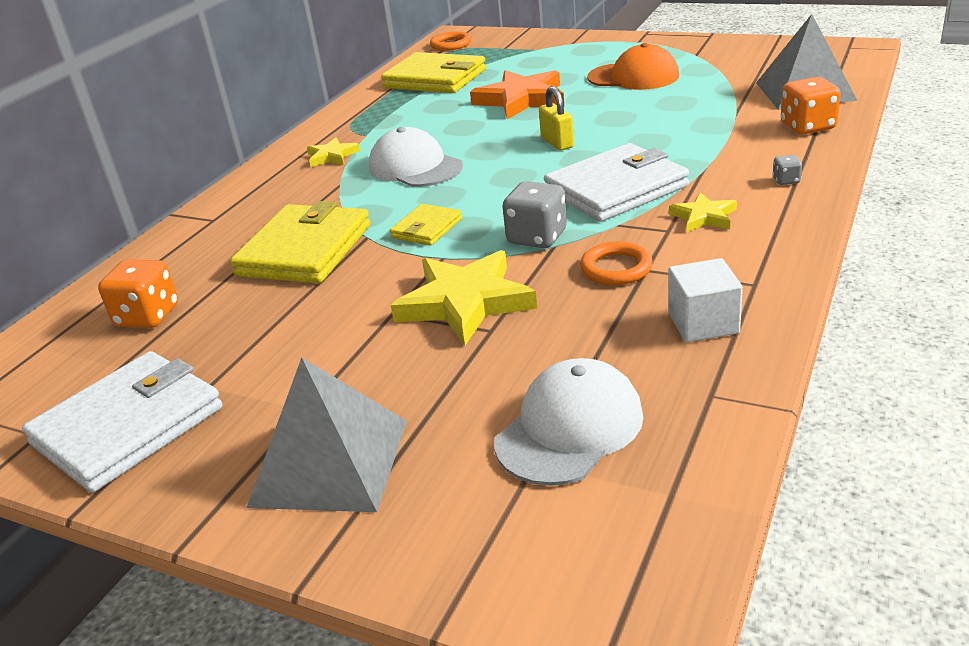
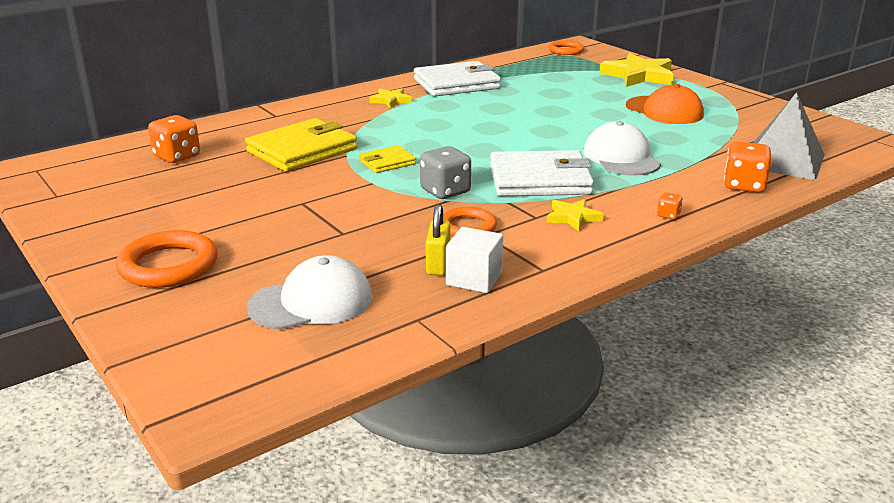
camera: 25 degrees right, 5 degrees down
white wallet [22,351,222,493] -> white wallet moved to [414,61,501,97]
grey pyramid [246,357,407,512] -> orange ring [116,230,217,288]
white cap [369,127,463,187] -> white cap moved to [583,121,661,176]
yellow wallet [381,52,486,93] -> none
yellow star [391,250,537,345] -> yellow star moved to [599,53,674,87]
orange star [470,70,564,119] -> none
yellow padlock [539,86,574,151] -> yellow padlock moved to [425,204,450,275]
grey dice [772,155,802,185] -> orange dice [657,192,683,219]

